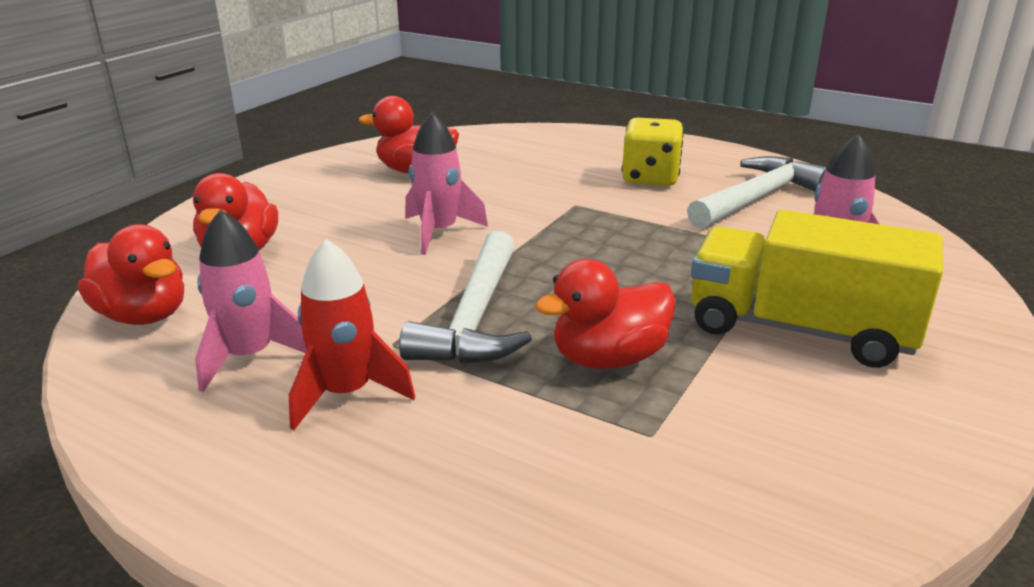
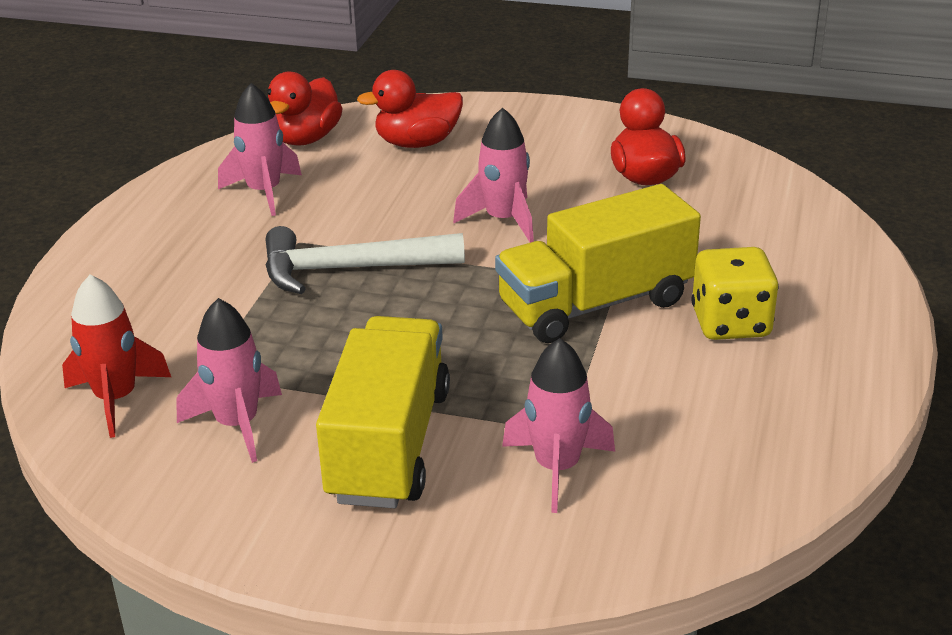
camera: 75 degrees right, 5 degrees up
red rocket [289,239,415,430] -> red rocket moved to [62,275,171,438]
red duck [535,259,676,369] -> none
white hammer [687,156,826,229] -> none
none -> pink rocket [176,298,282,463]
none -> yellow truck [495,184,701,343]

